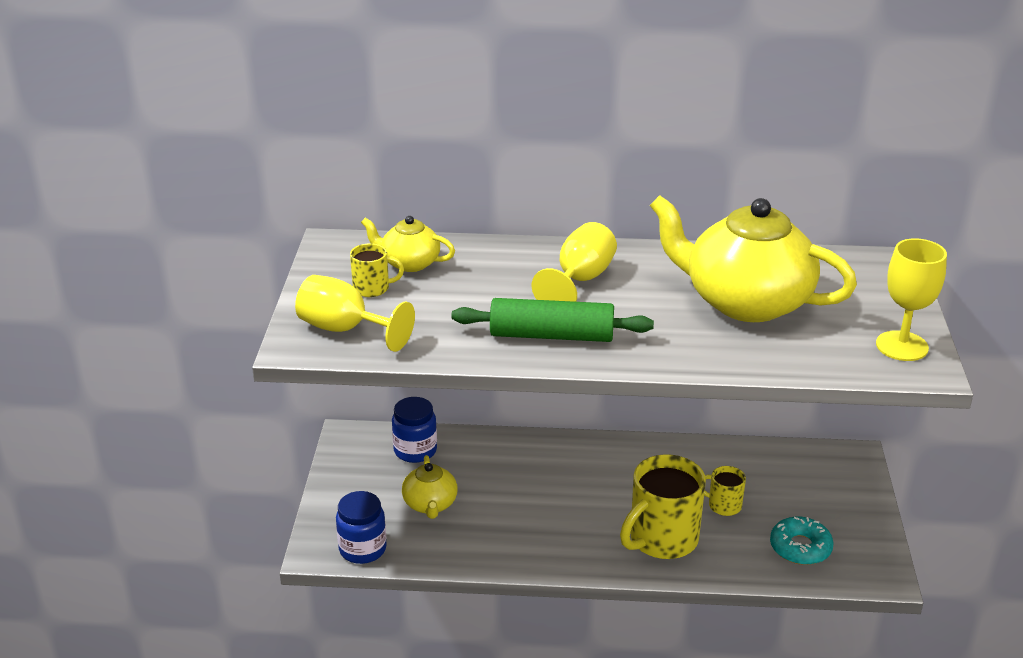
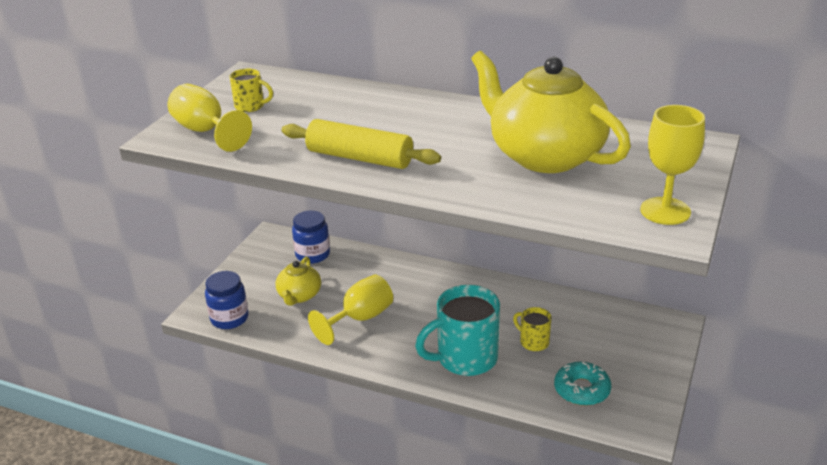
camera: 20 degrees right, 0 degrees up
yellow teapot [361,216,455,272] -> none
green rolling pin [451,298,654,342] -> yellow rolling pin [282,119,441,169]
yellow goblet [532,222,617,302] -> yellow goblet moved to [308,275,393,345]
yellow mug [620,454,706,559] -> turquoise mug [415,285,500,376]

